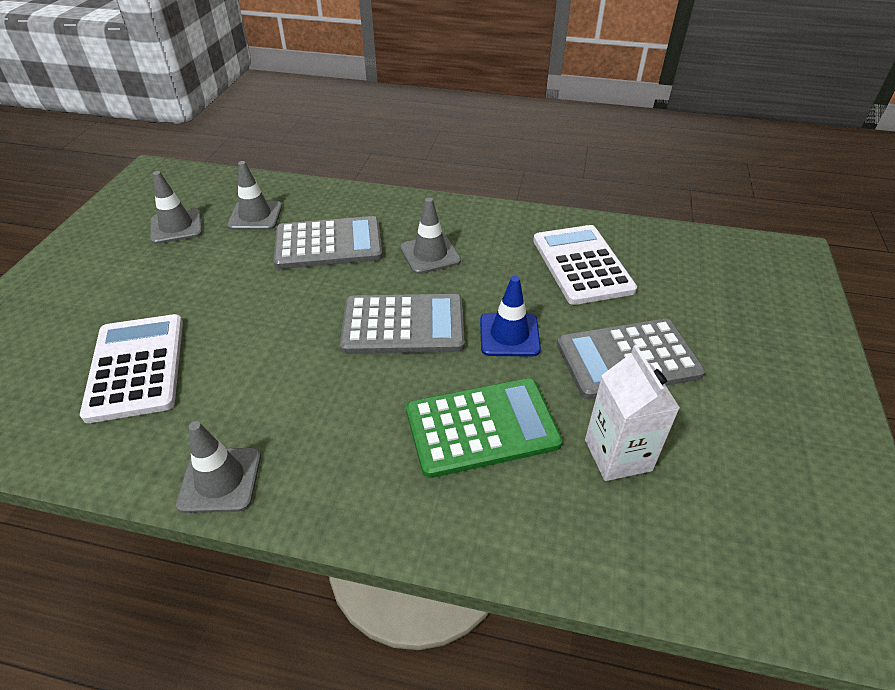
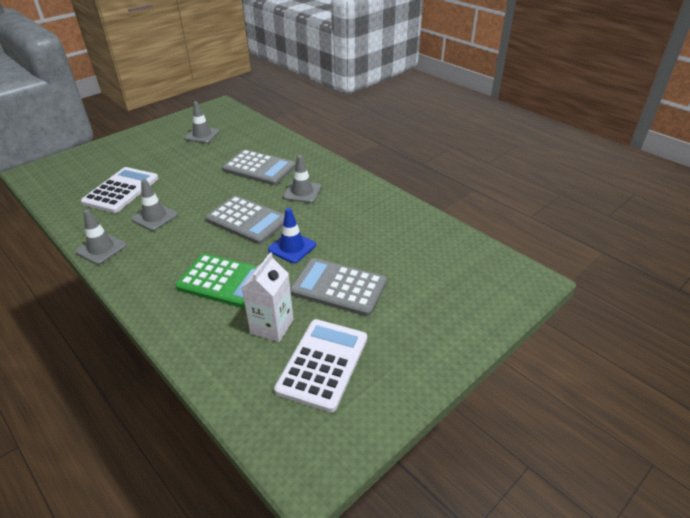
camera: 35 degrees right, 5 degrees down
grey traffic cone [227,161,282,230] -> grey traffic cone moved to [131,179,178,231]
white calculator [533,225,637,305] -> white calculator moved to [274,319,367,412]

